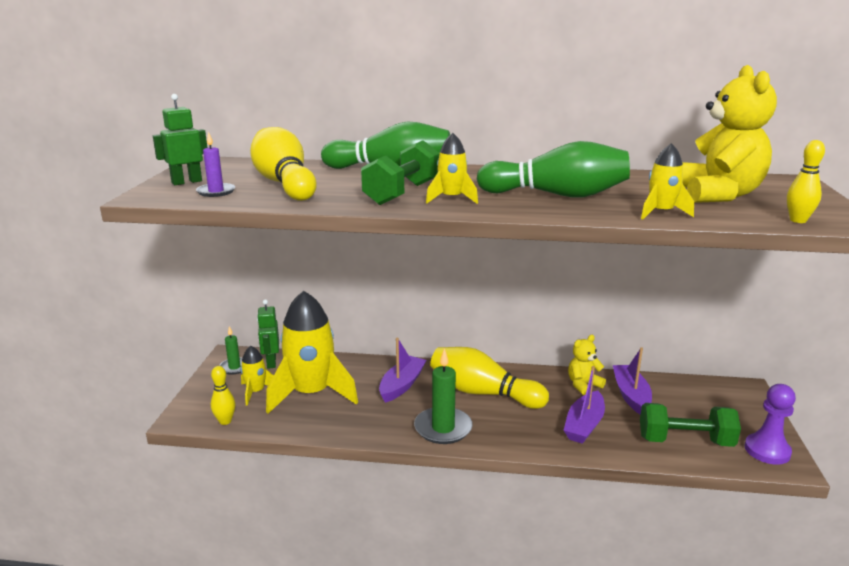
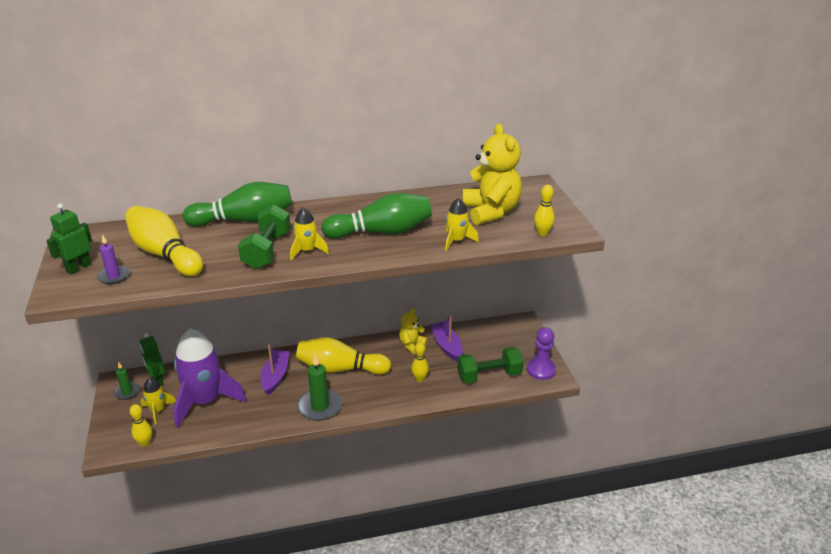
camera: 20 degrees left, 10 degrees up
yellow rocket [266,290,358,414] -> purple rocket [173,329,247,428]
purple boat [564,366,605,444] -> yellow bowling pin [411,342,429,382]

